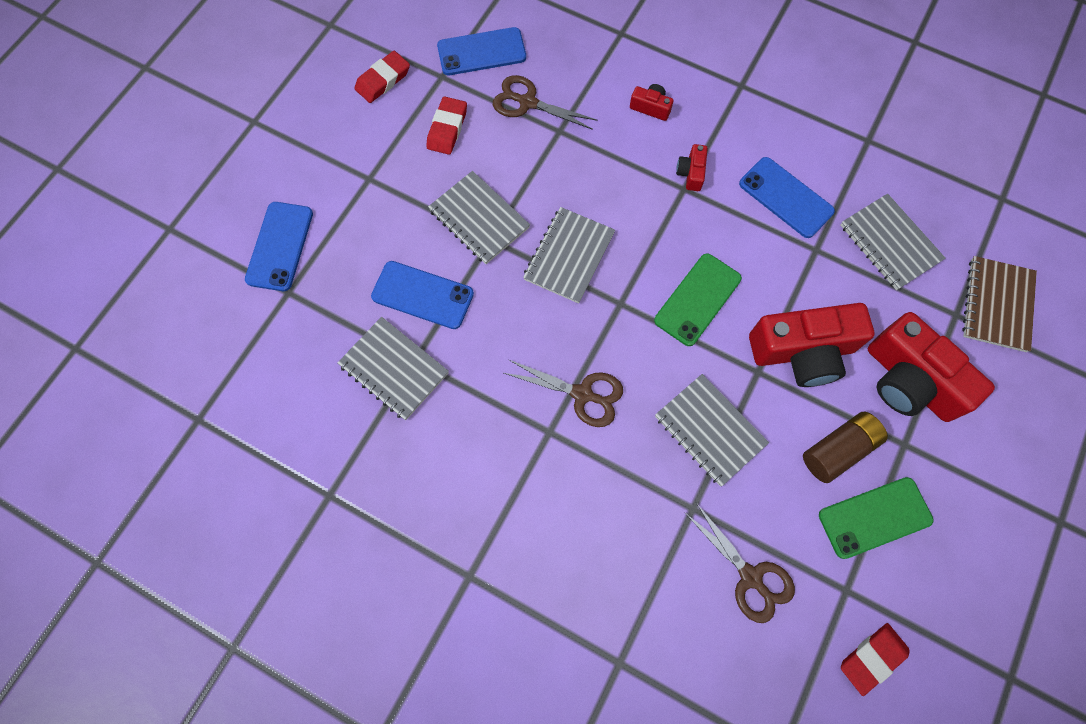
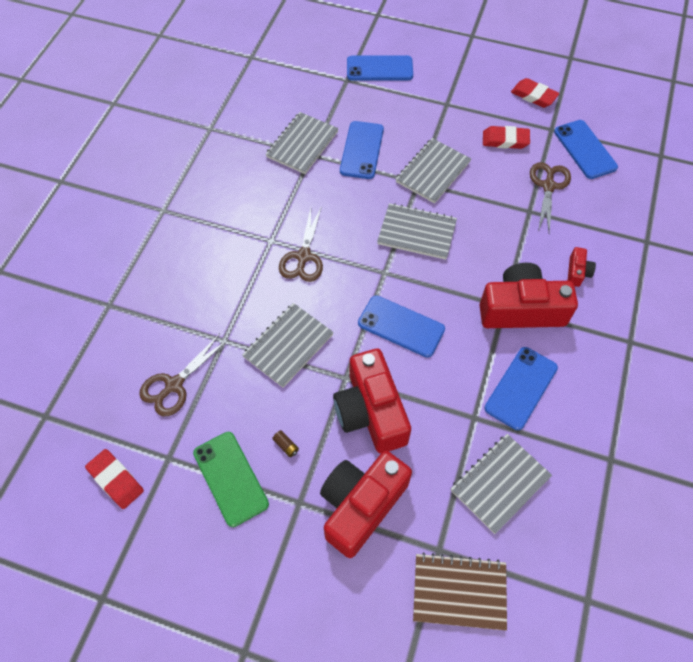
camera: 80 degrees right, 10 degrees down
green phone [654,253,742,346] -> blue phone [358,295,445,357]
red camera [676,144,708,191] -> red camera [480,263,578,328], size x2.30
brown battery [803,412,888,483] -> brown battery [272,430,299,457], size x0.40

